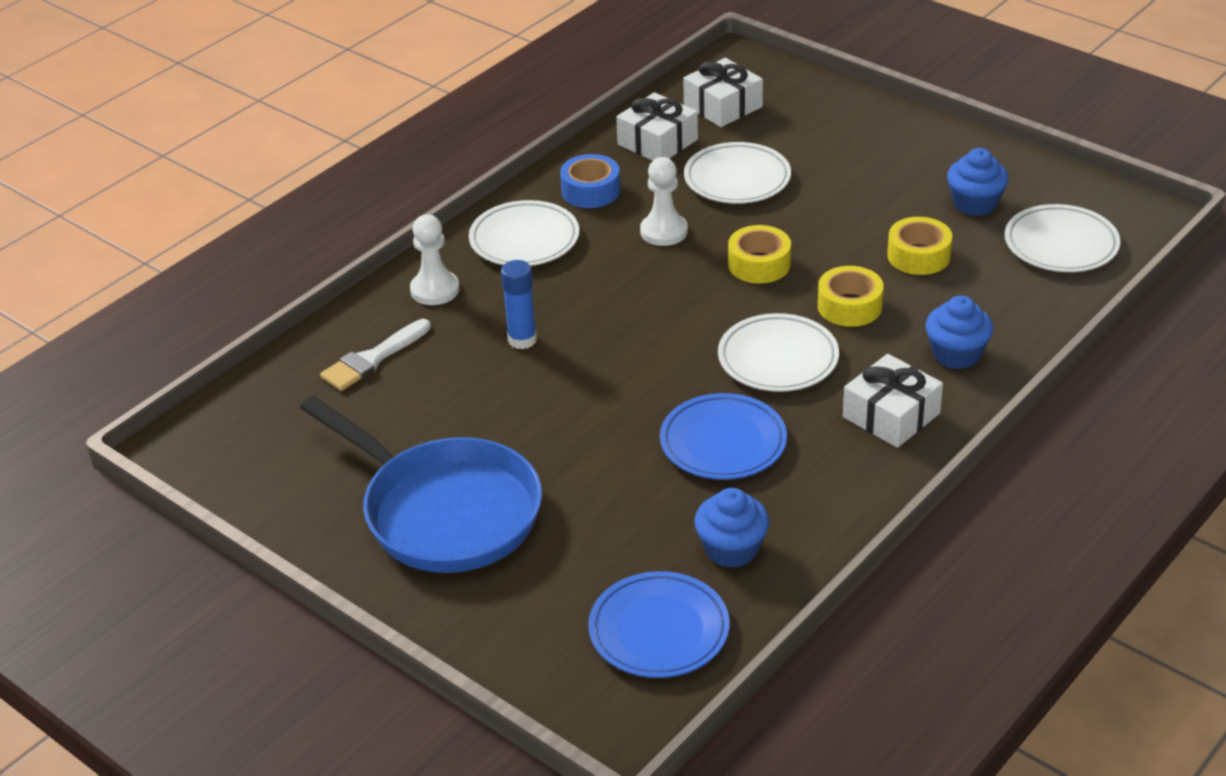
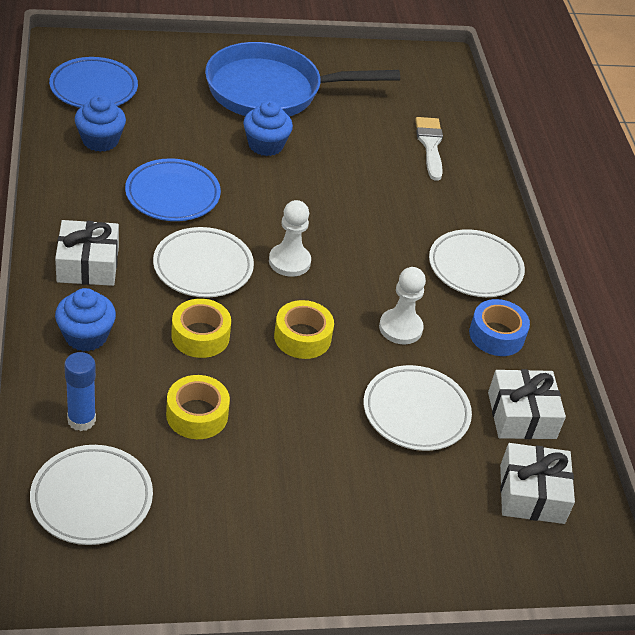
camera: 125 degrees right, 5 degrees up
white pawn [410,214,459,305] -> white pawn moved to [269,200,311,277]
blue glue stick [501,260,537,349] -> blue glue stick moved to [64,352,96,431]
blue cupcake [947,148,1009,216] -> blue cupcake moved to [243,101,293,156]

